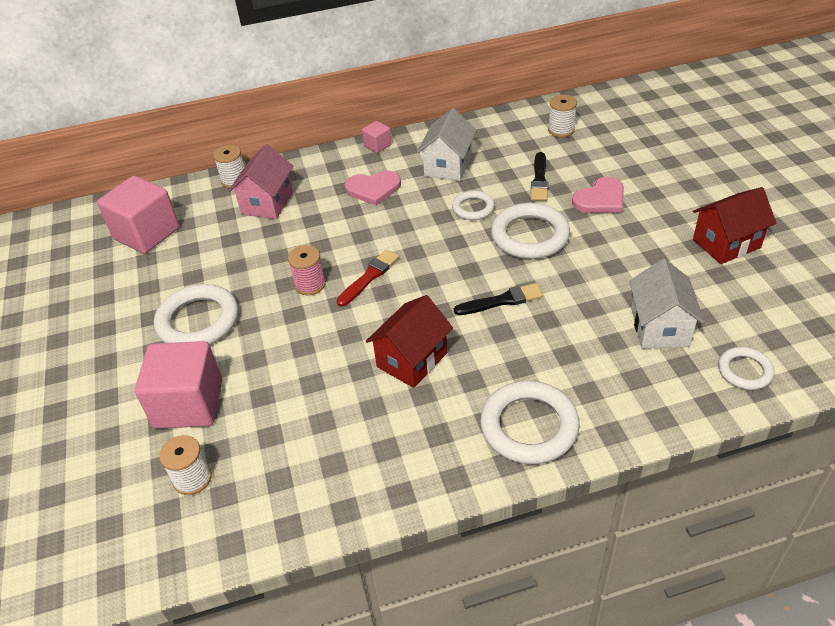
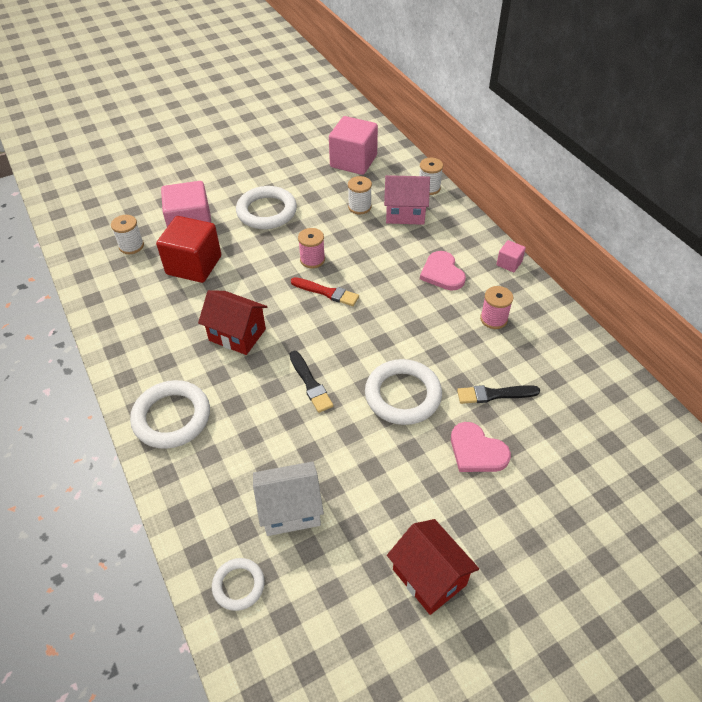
camera: 75 degrees right, 5 degrees up
white house [417,108,477,181] -> pink spool [480,286,513,329]
white ring [452,191,495,220] -> none
white spool [548,95,577,138] -> white spool moved to [348,176,372,214]
none -> red cube [156,216,221,283]

